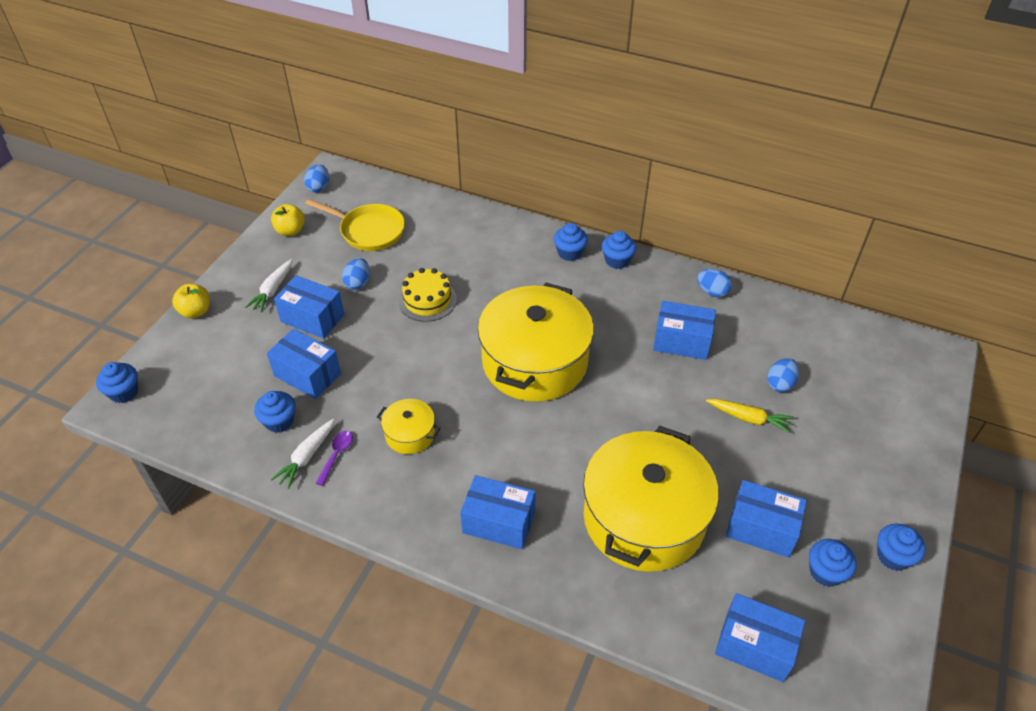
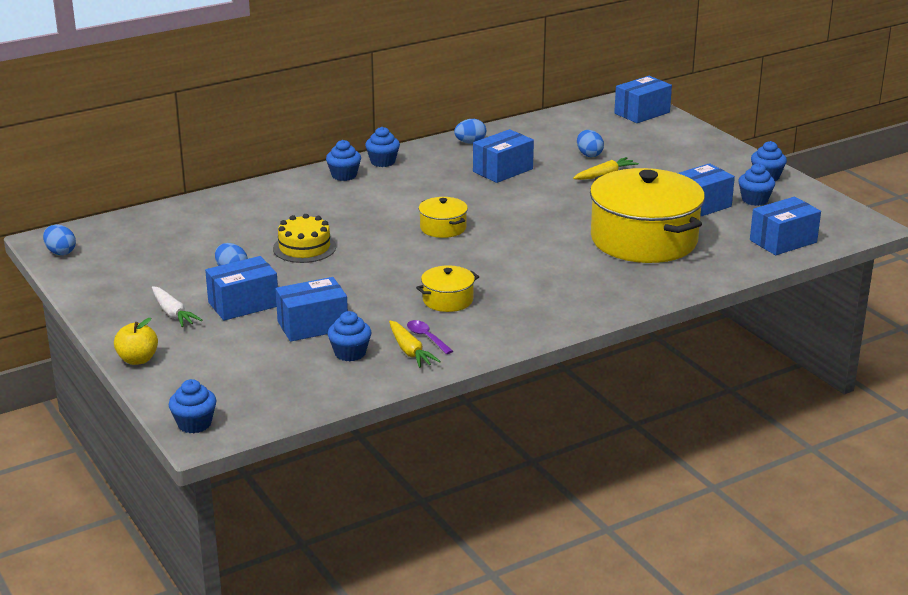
camera: 55 degrees left, 20 degrees down
yellow apple [271,204,305,236] -> none
white carrot [271,419,335,489] -> yellow carrot [389,321,441,368]
yellow pan [305,199,405,251] -> none
blue box [460,475,536,549] -> blue box moved to [614,76,672,123]
yellow pot [478,283,594,402] -> yellow pot [419,197,468,238], size x0.44

